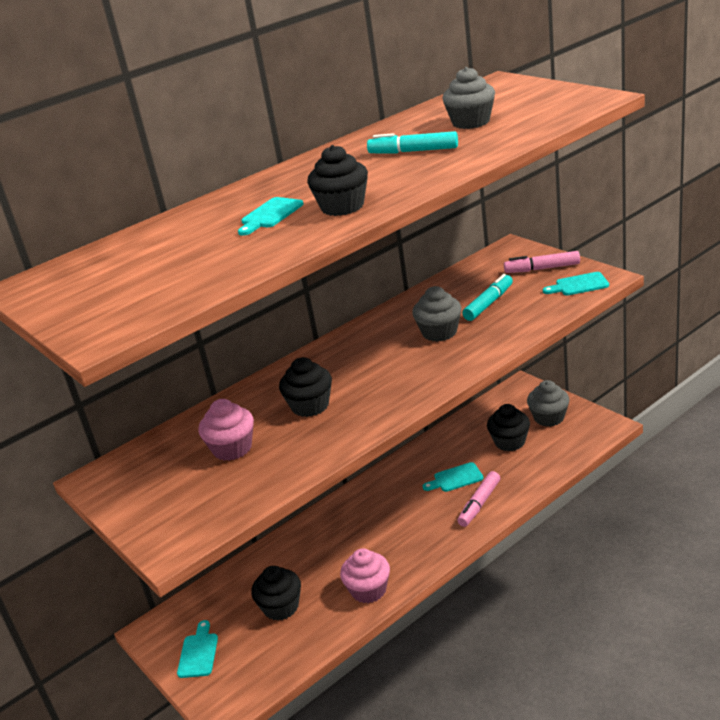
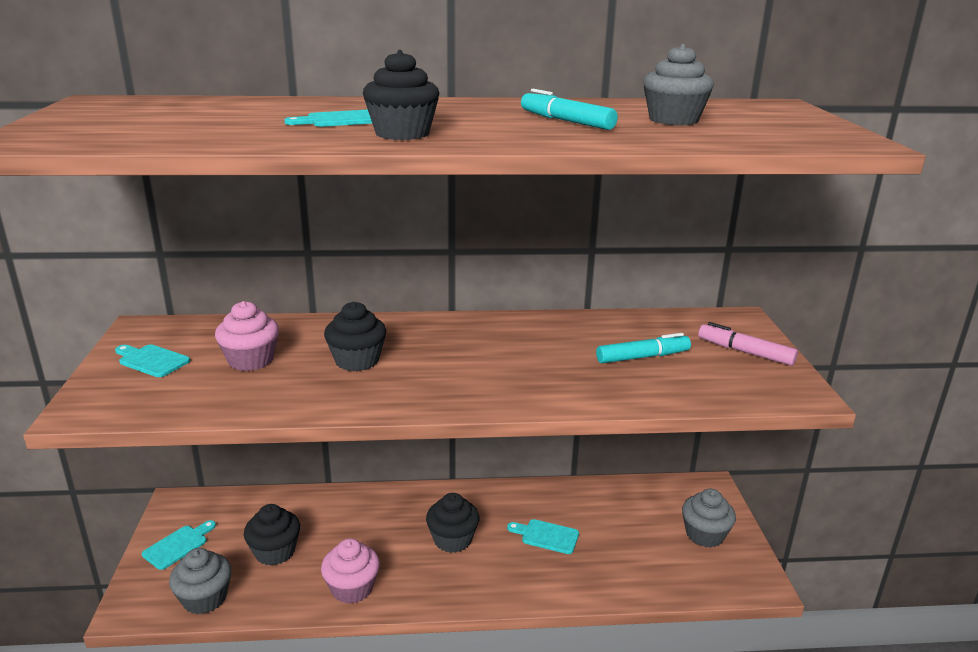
camera: 30 degrees right, 5 degrees down
grey cupcake [412,286,461,342] -> grey cupcake moved to [169,548,231,614]
pink marker [458,471,500,527] -> none
black cupcake [487,404,530,451] -> black cupcake moved to [426,493,479,553]
turquoise cutting board [543,272,609,295] -> turquoise cutting board moved to [115,344,190,377]

